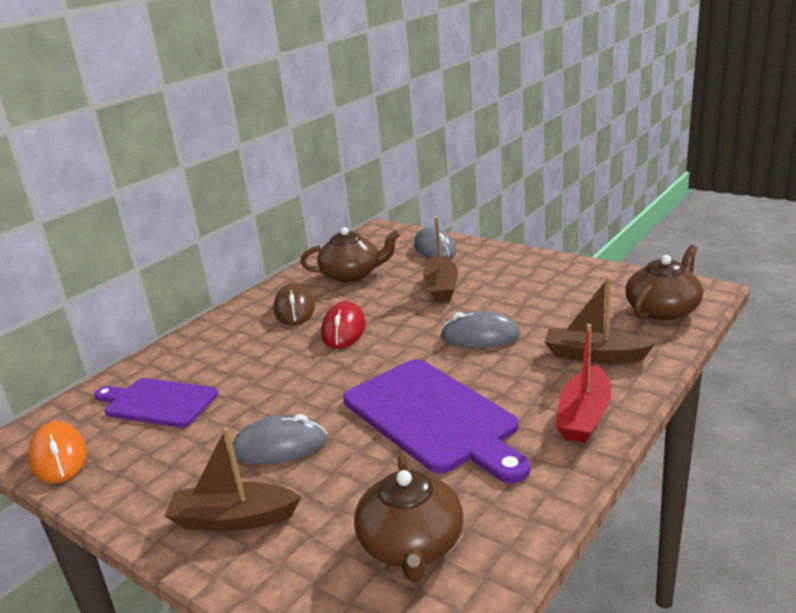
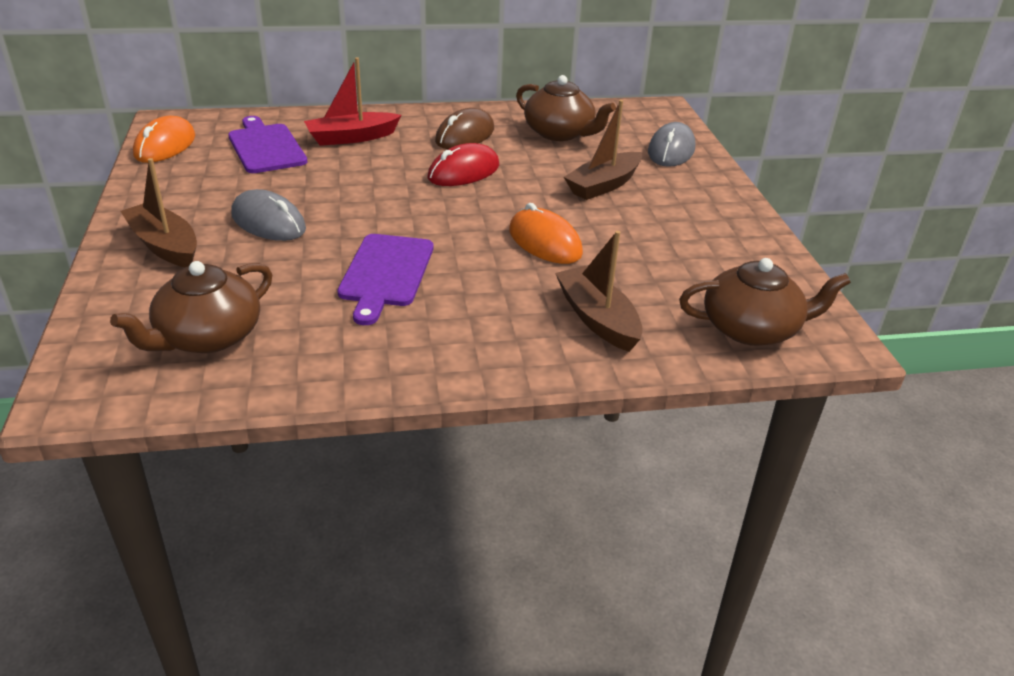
camera: 40 degrees right, 10 degrees up
purple cutting board [343,359,530,483] -> purple cutting board [337,234,433,325], size x0.64
grey mouse [440,311,521,348] -> orange mouse [509,203,583,264]
red boat [556,324,612,443] -> red boat moved to [304,57,402,146]

